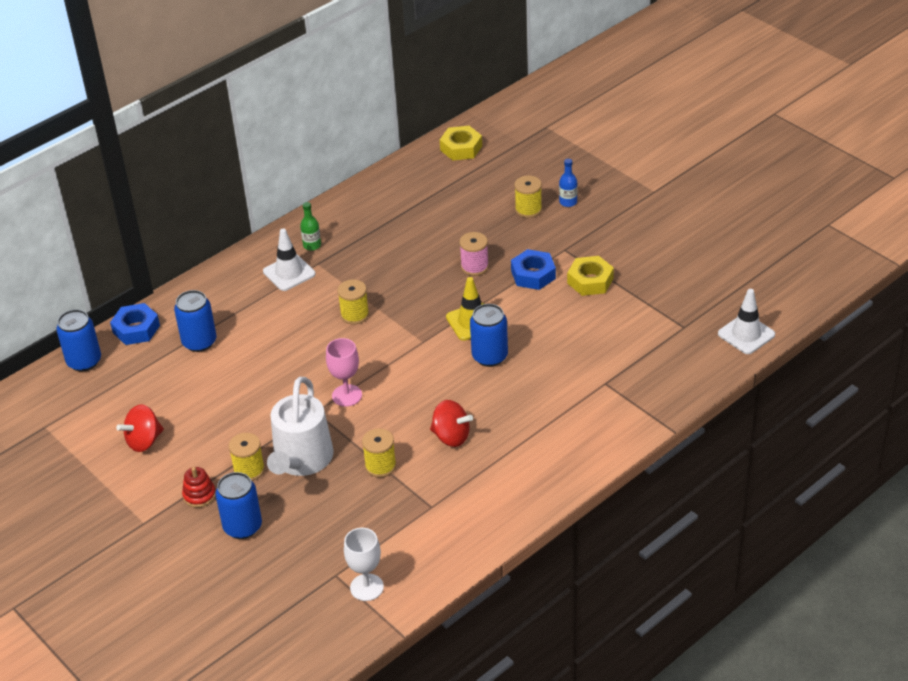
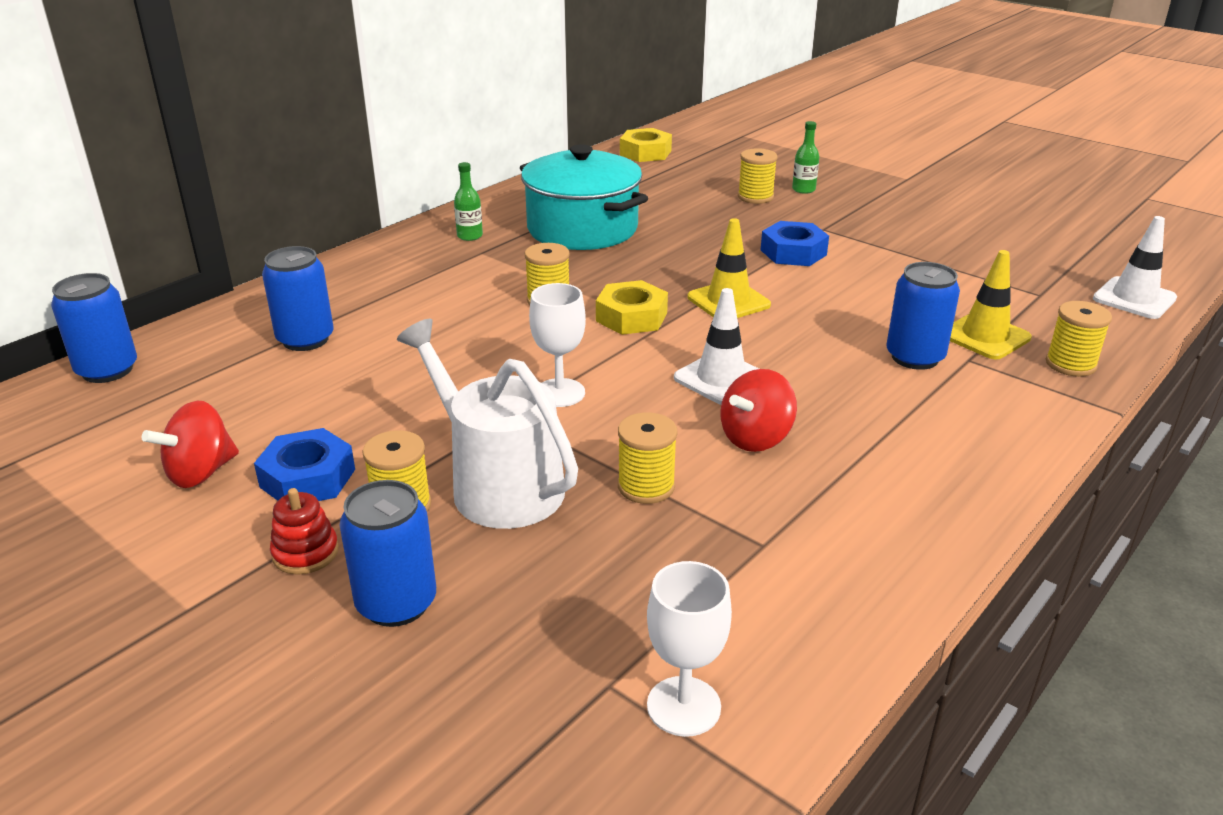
camera: 10 degrees left, 10 degrees down
blue nut [110,303,160,345] -> blue nut moved to [254,428,355,501]
white traffic cone [263,229,315,291] -> white traffic cone moved to [674,288,759,405]
white watering can [267,377,334,476] -> white watering can turned 135 degrees clockwise [397,319,578,529]
pink goblet [326,338,362,407] -> white goblet [529,283,586,407]
red spinning top [430,400,473,447] -> red spinning top turned 120 degrees clockwise [720,369,797,452]
pink spool [459,232,489,276] -> none
blue can [470,304,508,367] -> blue can moved to [886,262,960,370]
blue bottle [559,159,577,207] -> green bottle [792,121,819,194]
yellow nut [567,256,614,296] -> yellow nut moved to [596,280,668,335]
none -> turquoise pot [520,144,648,250]
none -> yellow traffic cone [950,250,1032,359]
none -> yellow spool [1046,301,1112,377]

